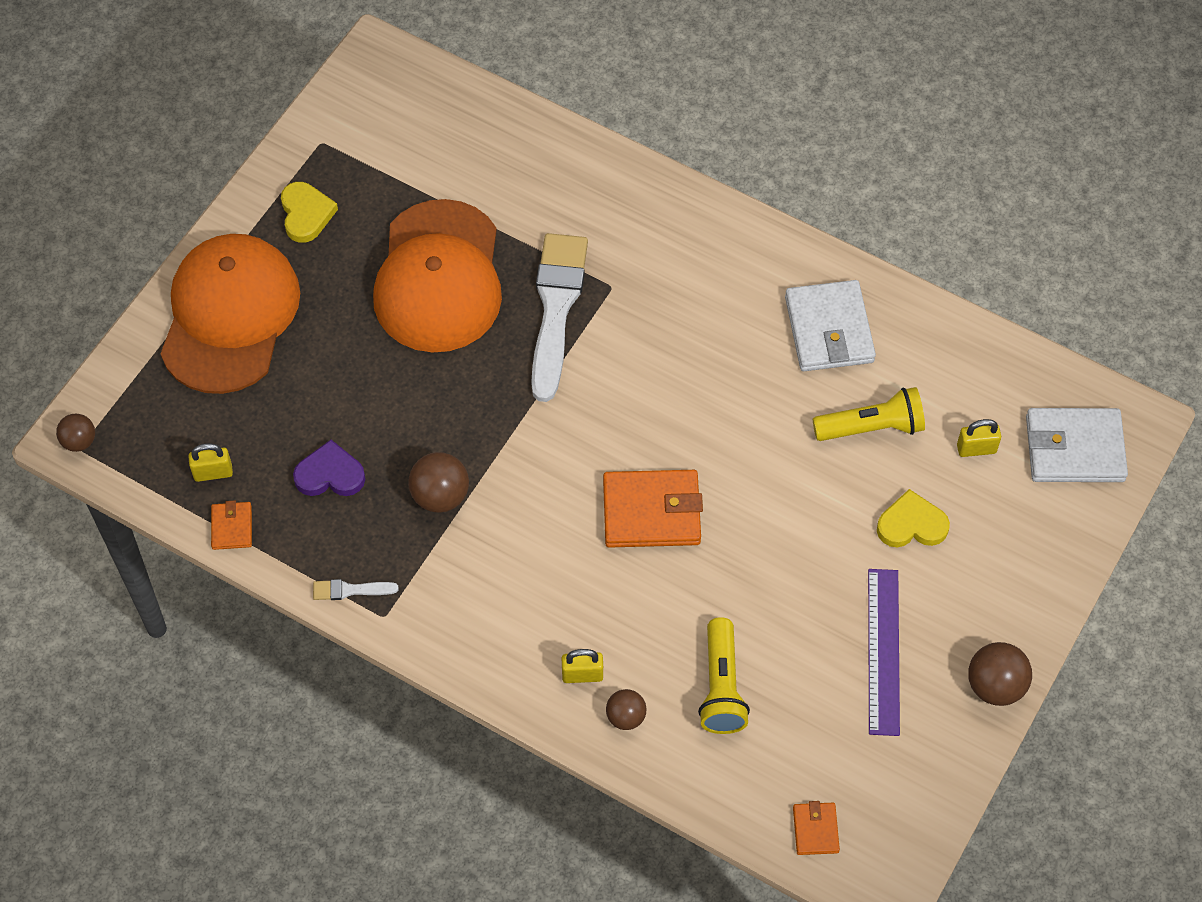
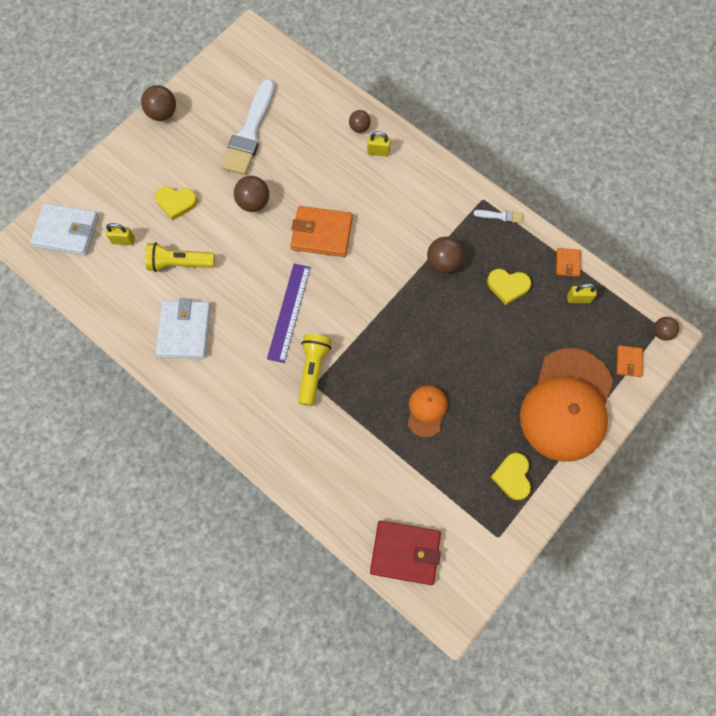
camera: 170 degrees left, 10 degrees up
purple heart [293,440,365,496] -> yellow heart [487,269,531,305]
orange cap [373,199,502,353] -> orange cap [408,385,447,437], size x0.45
white brush [531,233,588,402] -> white brush moved to [221,79,275,175]
yellow flashlight [698,617,750,734] -> yellow flashlight moved to [298,334,332,406]
orange wallet [793,801,840,855] -> orange wallet moved to [617,345,643,377]
purple ruler [868,569,900,736] -> purple ruler moved to [267,264,311,363]
none -> brown ball [234,176,269,212]
none -> red wallet [370,521,441,585]

